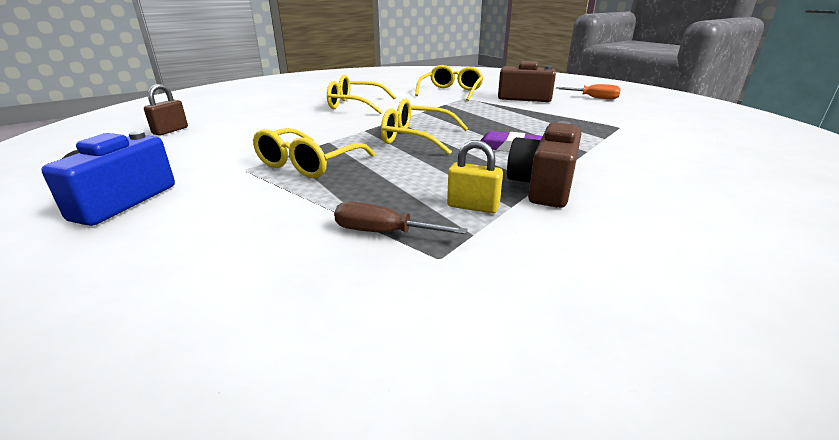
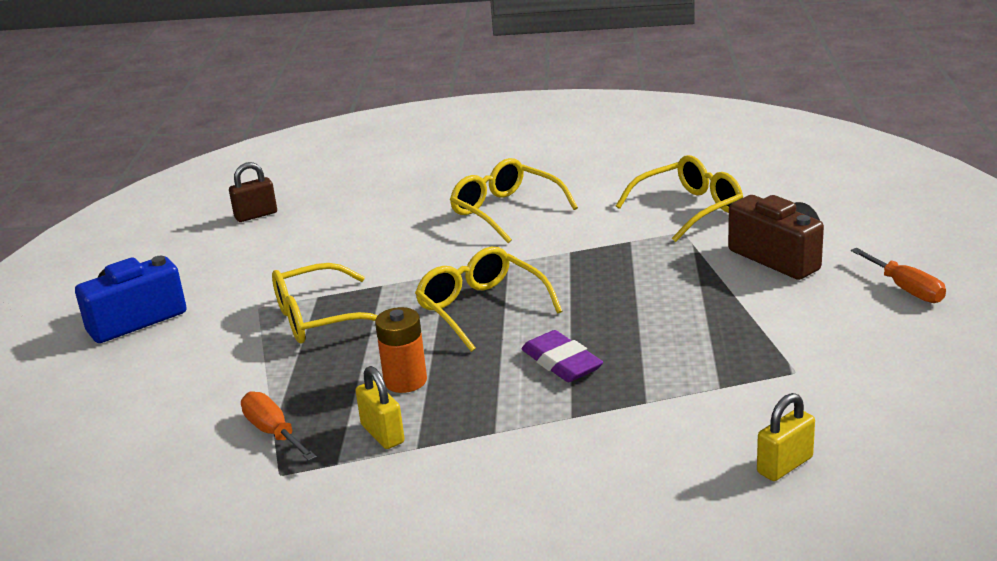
camera: 40 degrees right, 0 degrees up
brown screwdriver [334,202,467,234] -> orange screwdriver [241,391,317,461]
brown camera [507,121,582,208] -> none
none -> orange battery [375,307,427,393]
none -> yellow padlock [757,393,815,481]

